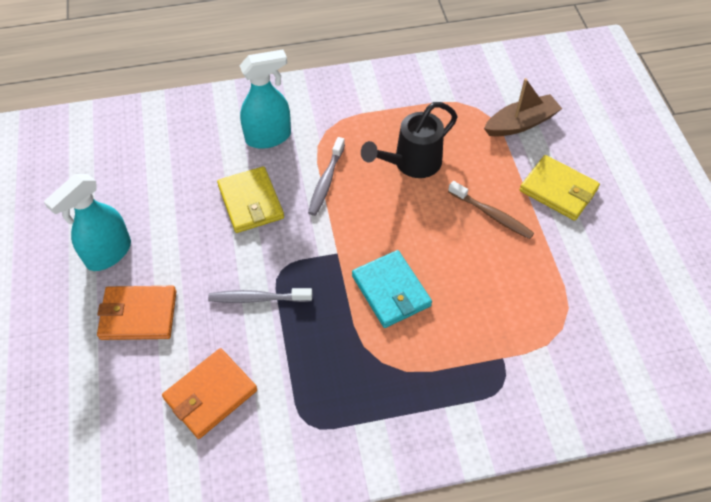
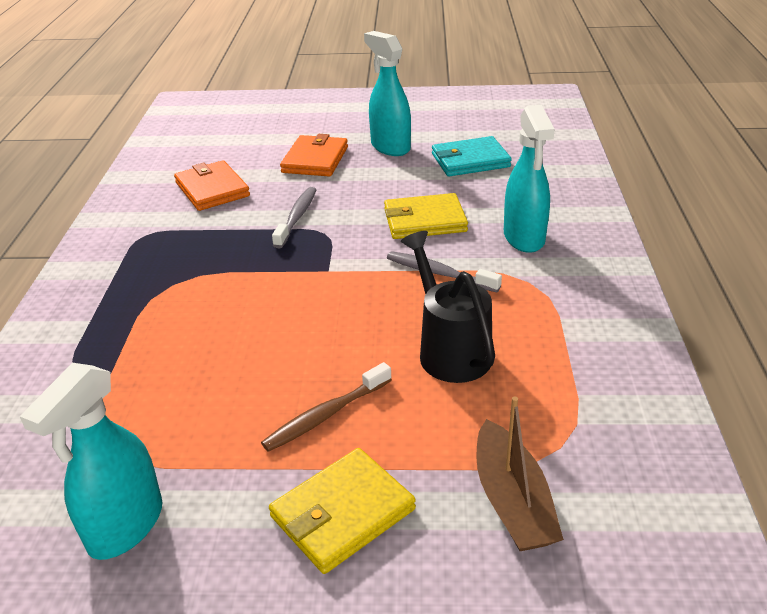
camera: 105 degrees right, 20 degrees down
turquoise wallet [352,250,432,328] -> turquoise wallet moved to [432,136,512,176]
none -> turquoise spray bottle [20,363,162,560]

